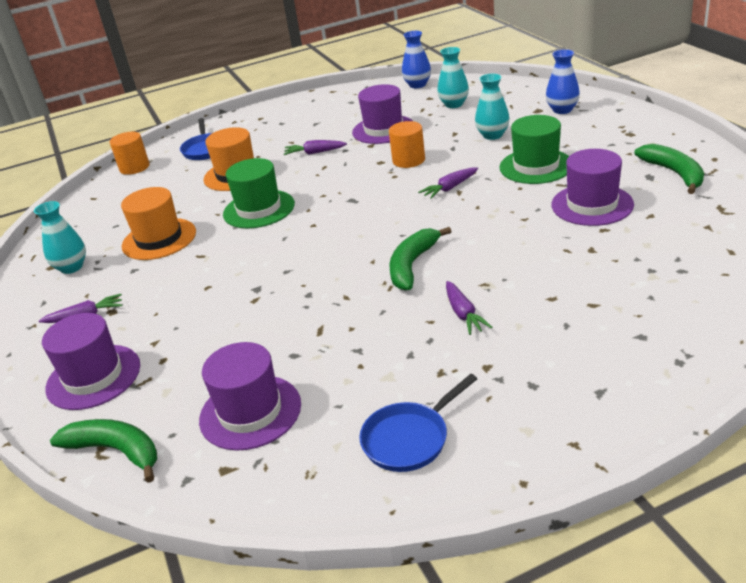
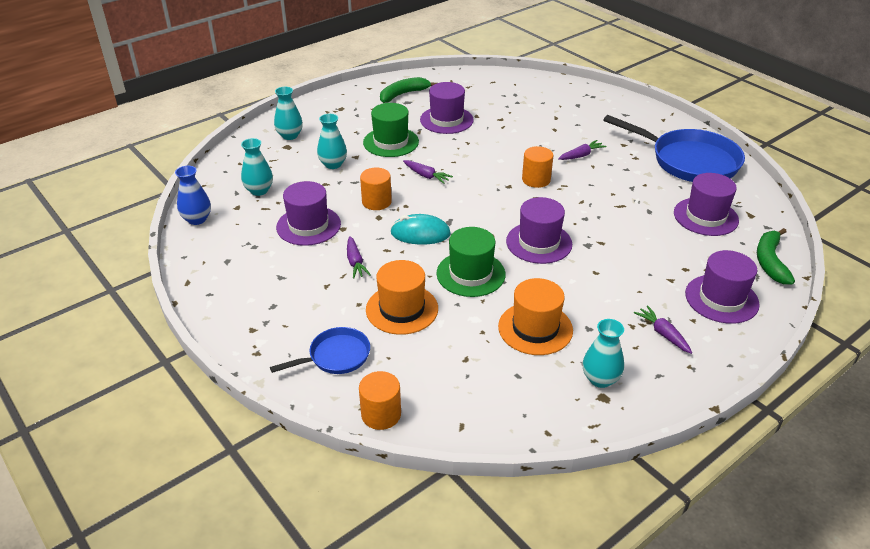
camera: 110 degrees left, 5 degrees up
blue pan [359,374,477,472] -> blue pan [603,115,745,182], size x1.92
green banana [390,227,451,290] -> orange cylinder [522,146,553,188]
blue vase [546,49,580,114] -> turquoise vase [274,87,303,140]
none -> turquoise mouse [390,214,451,245]
none -> purple hat [506,197,572,264]

